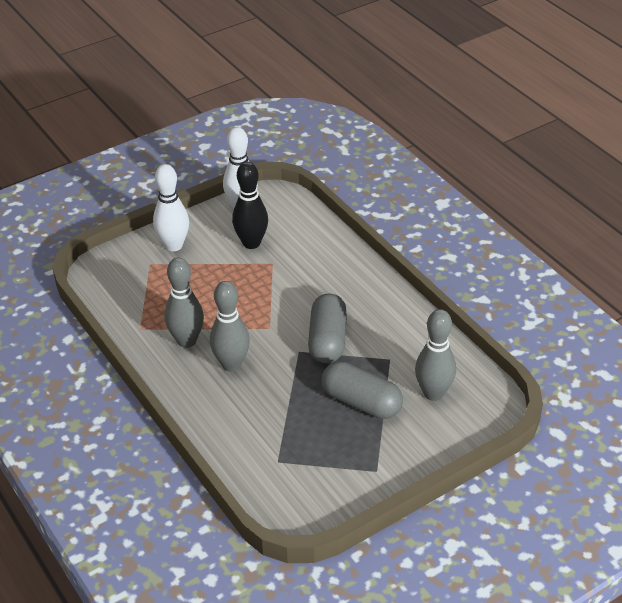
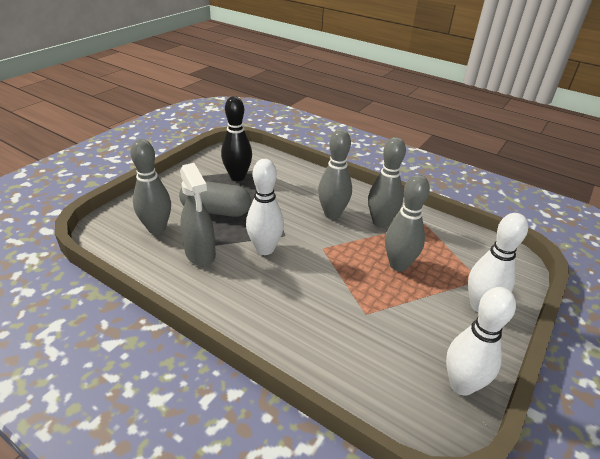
camera: 155 degrees right, 5 degrees down
black bowling pin [232,162,268,249] -> black bowling pin moved to [221,96,252,181]
grey capsule [308,293,347,363] -> white bowling pin [246,159,284,255]
none -> grey spray bottle [180,163,216,266]
none -> grey bowling pin [385,175,430,271]

